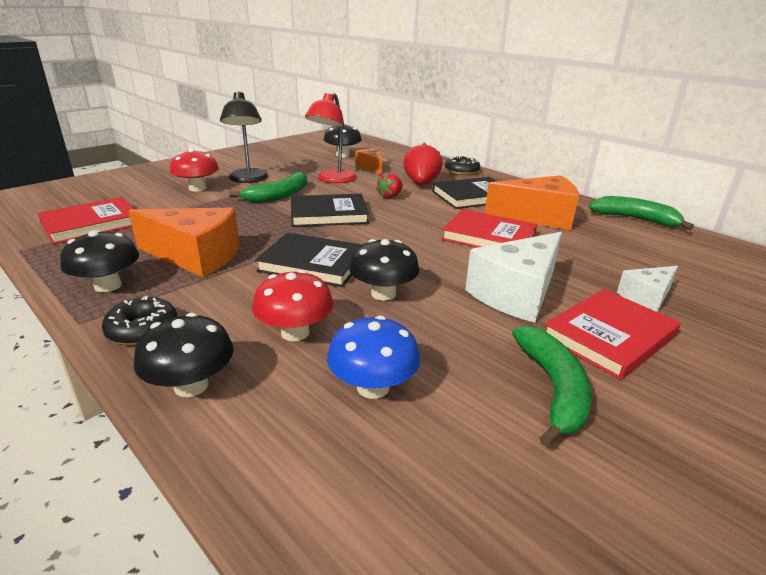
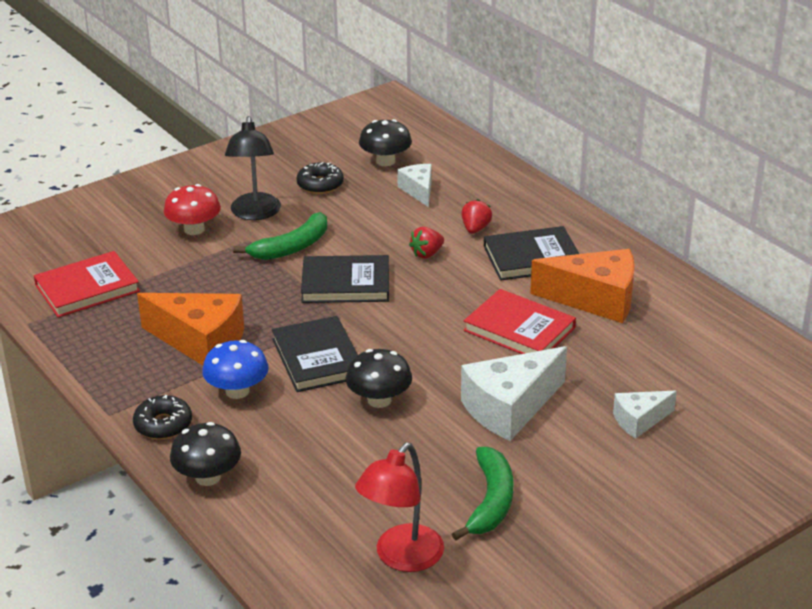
camera: 10 degrees right, 5 degrees up
black mushroom [60,230,139,292] -> none
red mushroom [252,270,334,341] -> none
black book [255,233,362,287] -> black book turned 45 degrees clockwise [272,316,358,392]
red lamp [305,93,356,183] -> red lamp moved to [355,443,444,572]
blue mushroom [327,315,420,399] -> blue mushroom moved to [202,340,269,399]
orange cheese [355,148,382,175] -> white cheese [397,164,431,207]
red strawberry [404,142,443,185] -> red strawberry [461,199,492,234], size x0.61
black donut [445,156,480,175] -> black donut moved to [296,162,344,194]
red book [544,289,681,380] -> none
green banana [589,196,694,230] -> none

